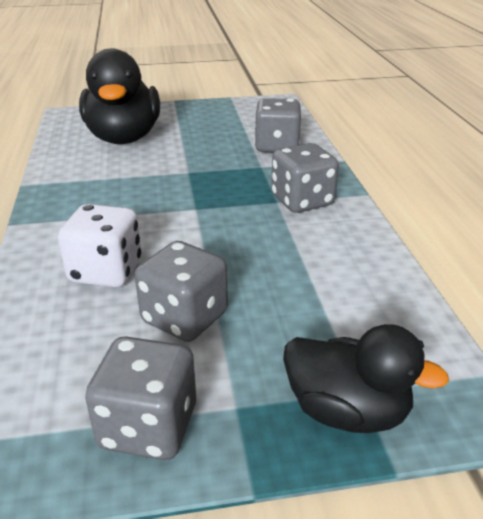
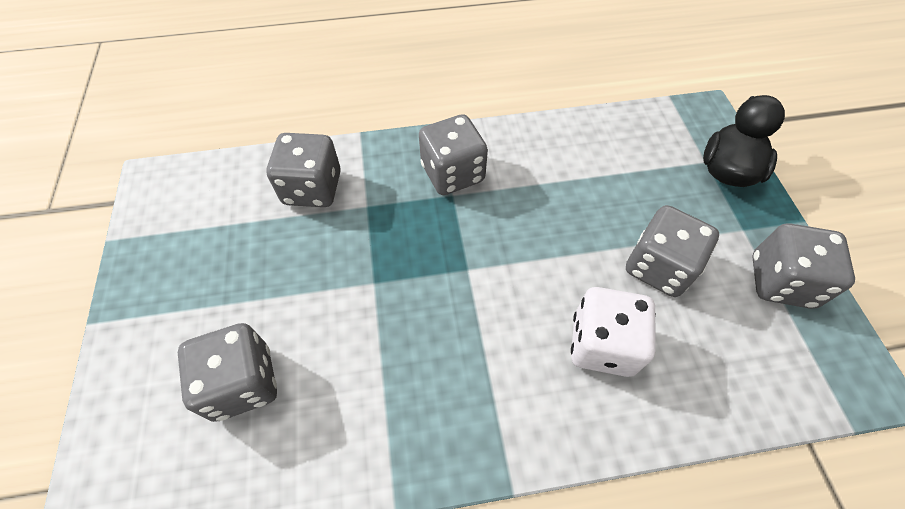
camera: 90 degrees left, 25 degrees up
black duck [79,49,160,144] -> grey dice [178,323,277,422]

